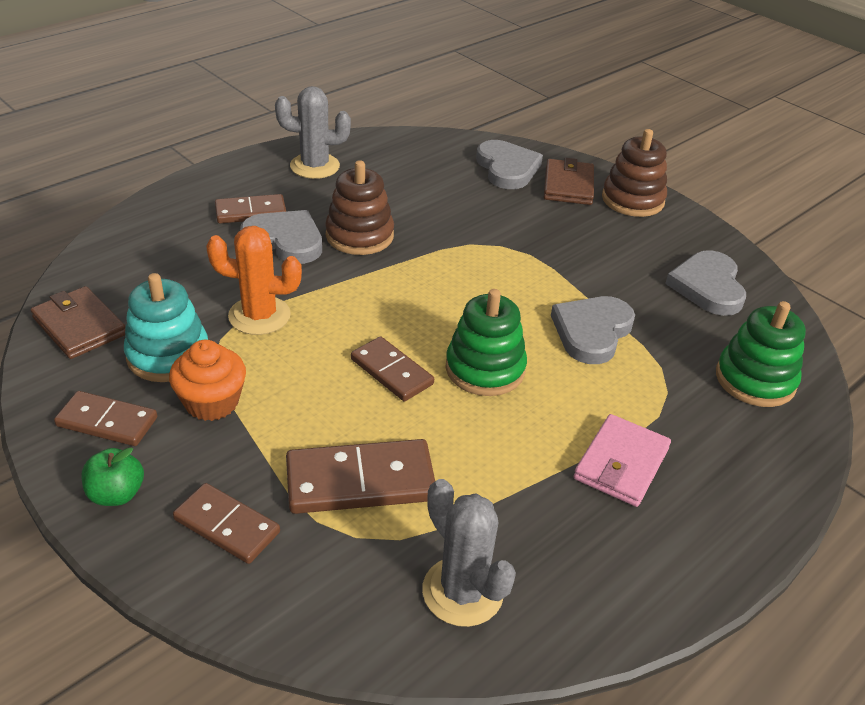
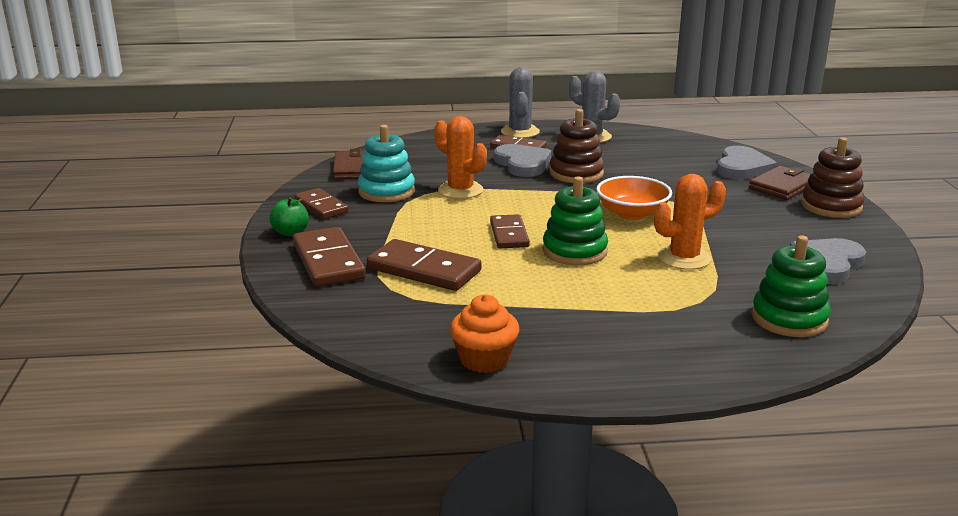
camera: 40 degrees right, 15 degrees down
orange cupcake [169,340,246,421] -> orange cupcake moved to [450,295,520,373]
brown domino [173,483,280,564] -> brown domino [293,227,366,287], size x1.53
grey cactus [422,479,516,627] -> grey cactus moved to [501,67,540,138]
grey heart [551,296,635,364] -> orange cactus [654,174,726,270]
pink wallet [573,414,671,507] -> none
none -> orange bowl [596,176,672,220]

